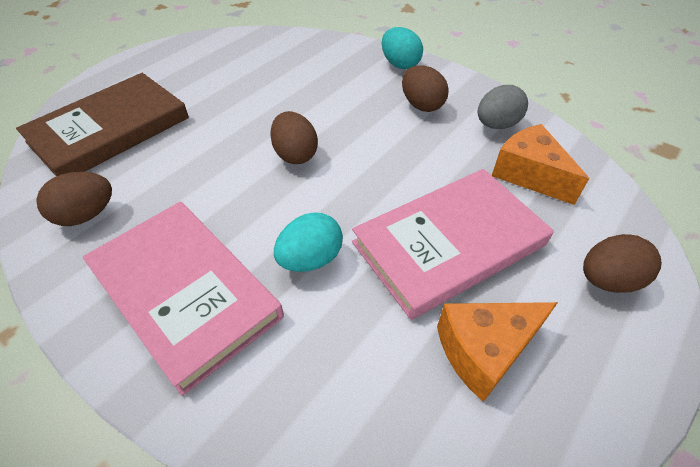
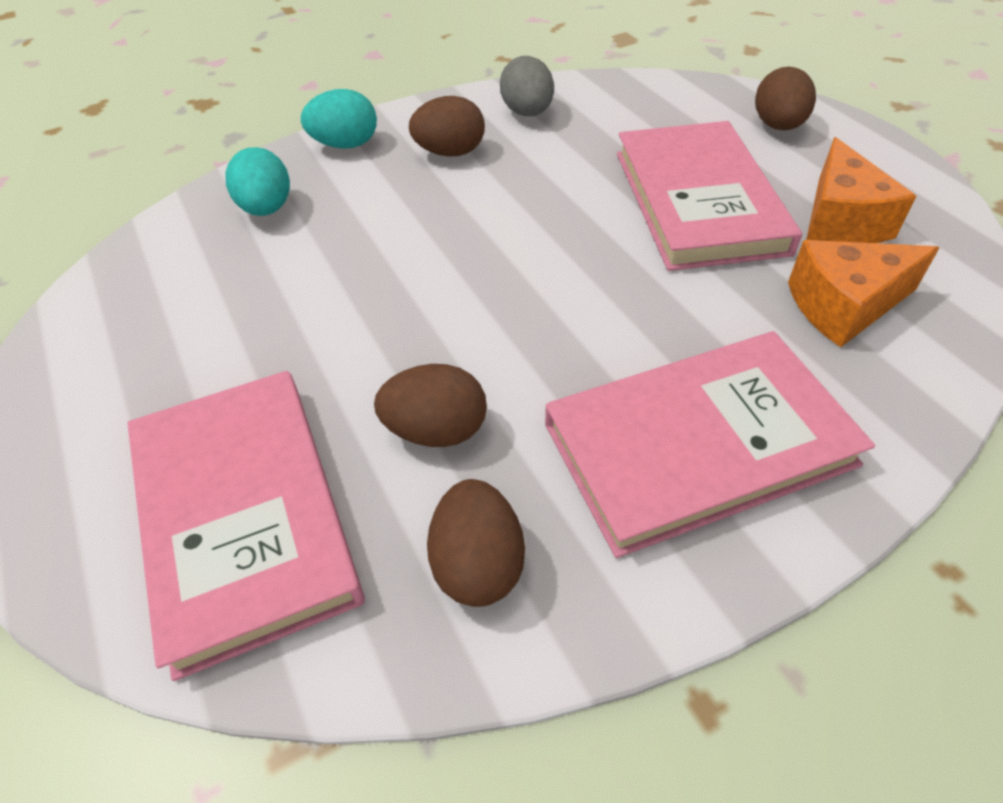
camera: 65 degrees left, 0 degrees up
brown book [16,73,189,176] -> pink book [127,371,365,681]
brown egg [270,111,318,164] -> brown egg moved to [374,364,487,447]
turquoise egg [274,213,343,272] -> turquoise egg moved to [226,147,290,216]
orange cheese [492,124,589,205] -> orange cheese moved to [788,240,940,347]

